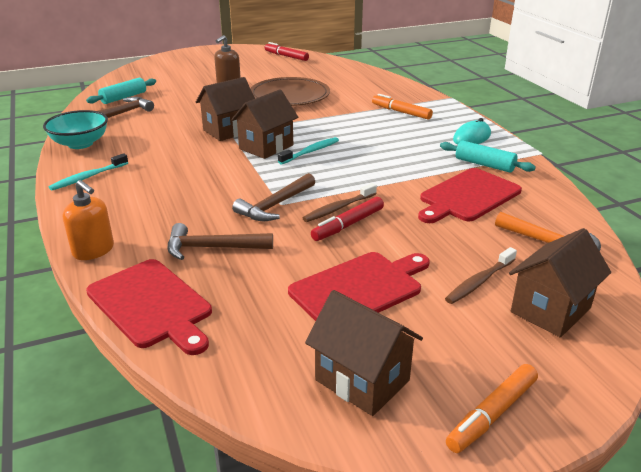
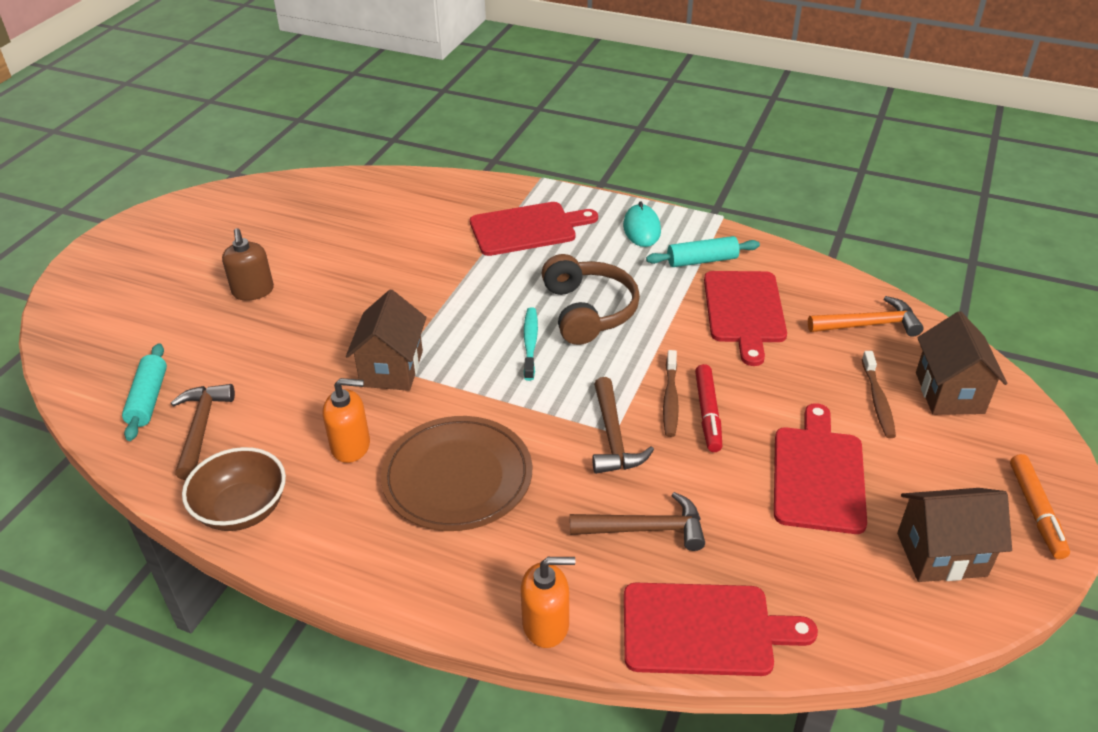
camera: 45 degrees left, 10 degrees up
turquoise bowl [43,110,108,149] -> brown bowl [182,447,286,531]
turquoise toothbrush [48,153,128,191] -> none
brown hammer [168,223,273,260] -> brown hammer turned 135 degrees counterclockwise [570,492,705,551]
brown house [231,89,298,159] -> none
brown plate [250,77,330,106] -> brown plate moved to [381,416,532,531]
red marker [265,42,309,61] -> none
orange marker [372,94,433,119] -> red cutting board [470,202,598,256]
none -> orange soap dispenser [323,378,370,463]
none -> brown headphones [541,254,640,345]

